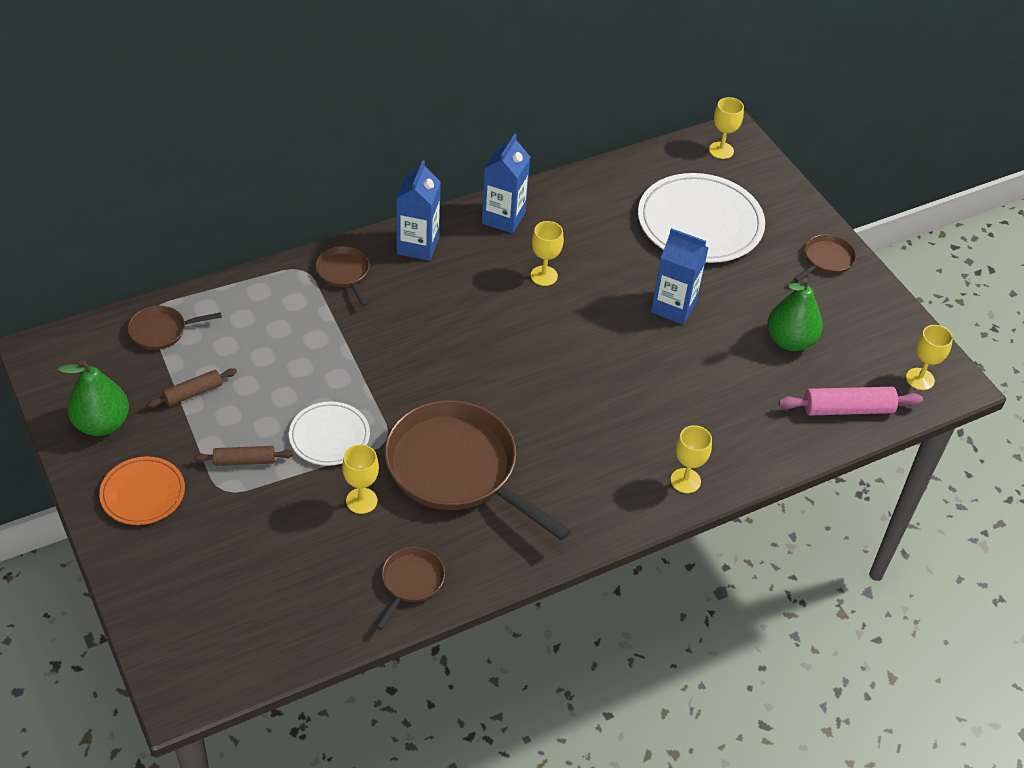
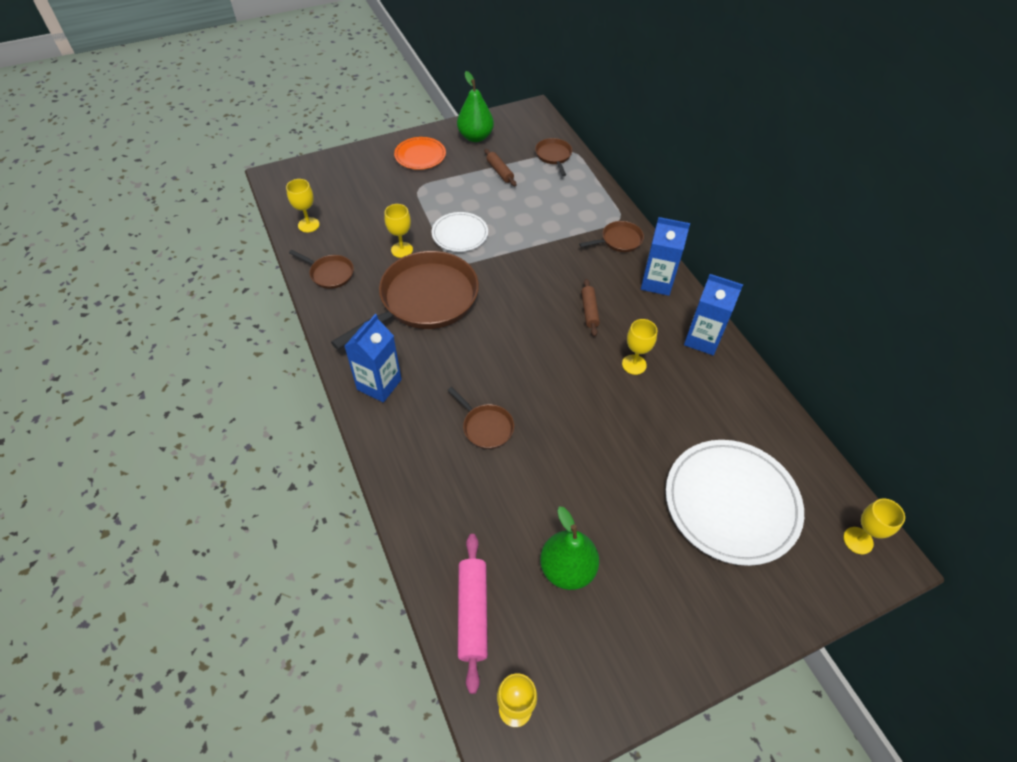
camera: 95 degrees right, 5 degrees up
brown rolling pin [194,446,294,466] -> brown rolling pin moved to [581,279,600,336]
blue carton [651,228,709,325] -> blue carton moved to [344,314,402,402]
yellow goblet [671,425,712,493] -> yellow goblet moved to [286,179,320,232]
brown pan [793,234,856,282] -> brown pan moved to [448,387,514,449]

